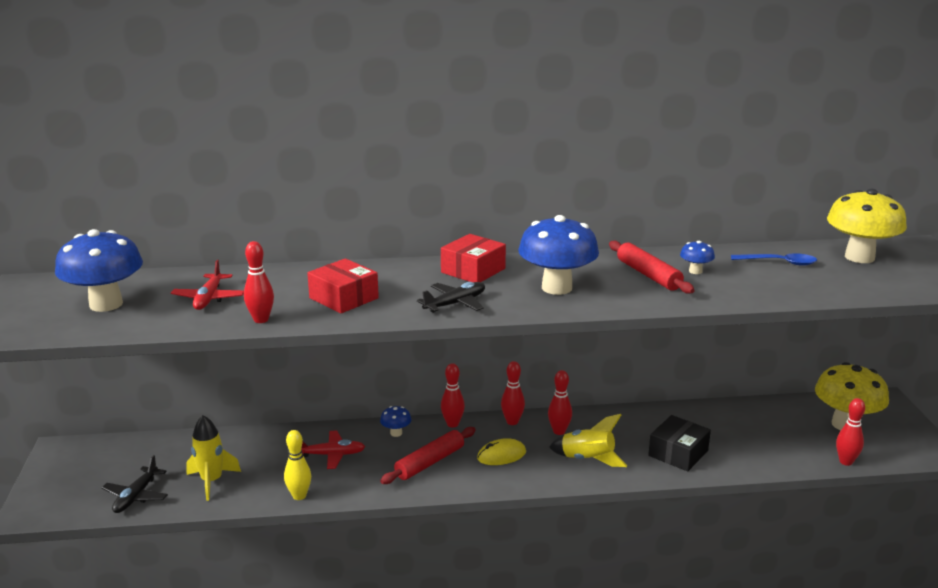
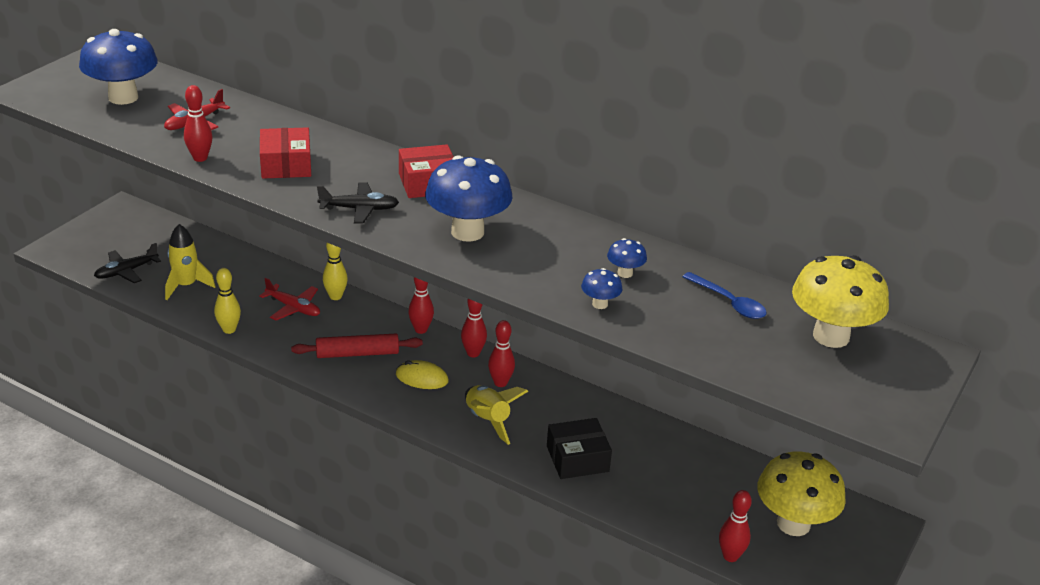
camera: 35 degrees right, 10 degrees up
blue mushroom [380,406,412,437] -> blue mushroom moved to [581,268,622,309]
red rolling pin [609,241,695,294] -> none
none -> yellow bowling pin [323,243,348,300]

